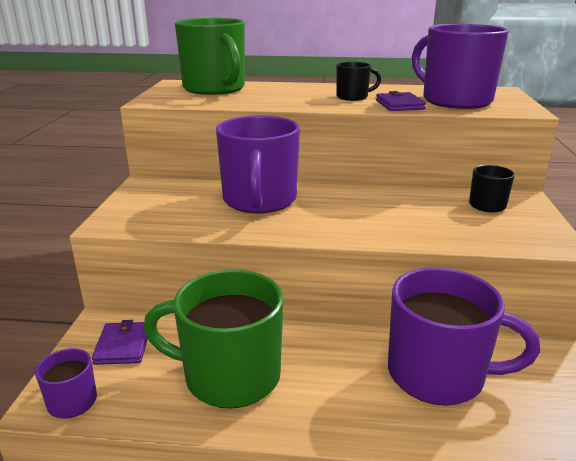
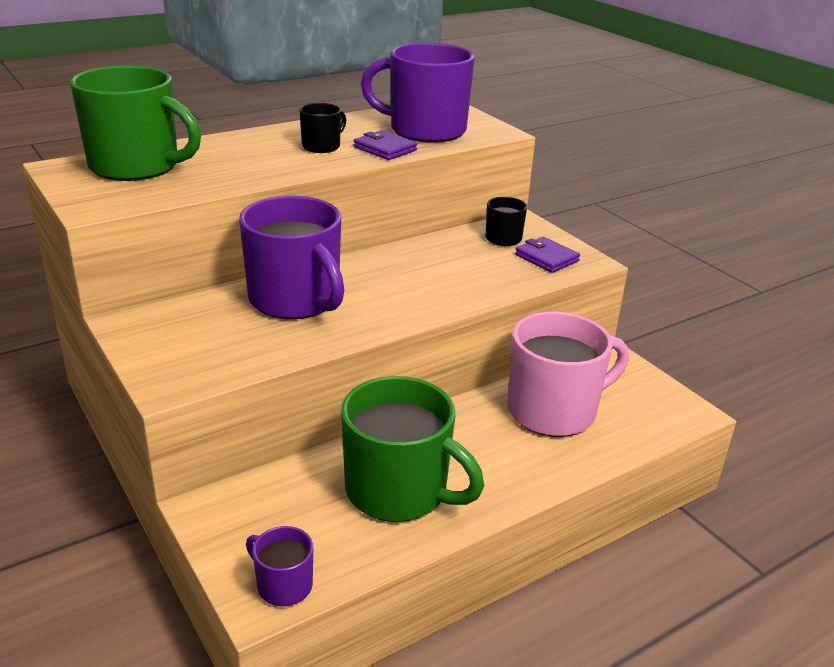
camera: 40 degrees left, 5 degrees up
purple wallet [92,320,148,365] -> purple wallet moved to [515,237,580,273]
green mug [143,269,284,408] -> green mug turned 120 degrees counterclockwise [341,376,484,522]
purple mug [388,268,540,405] -> pink mug [507,312,629,437]

